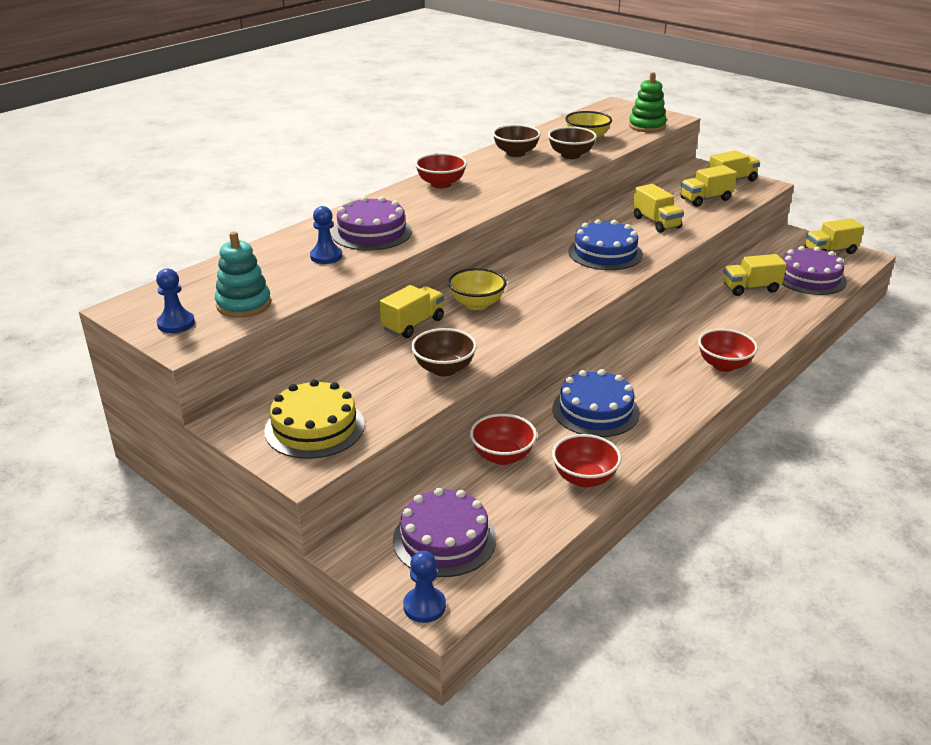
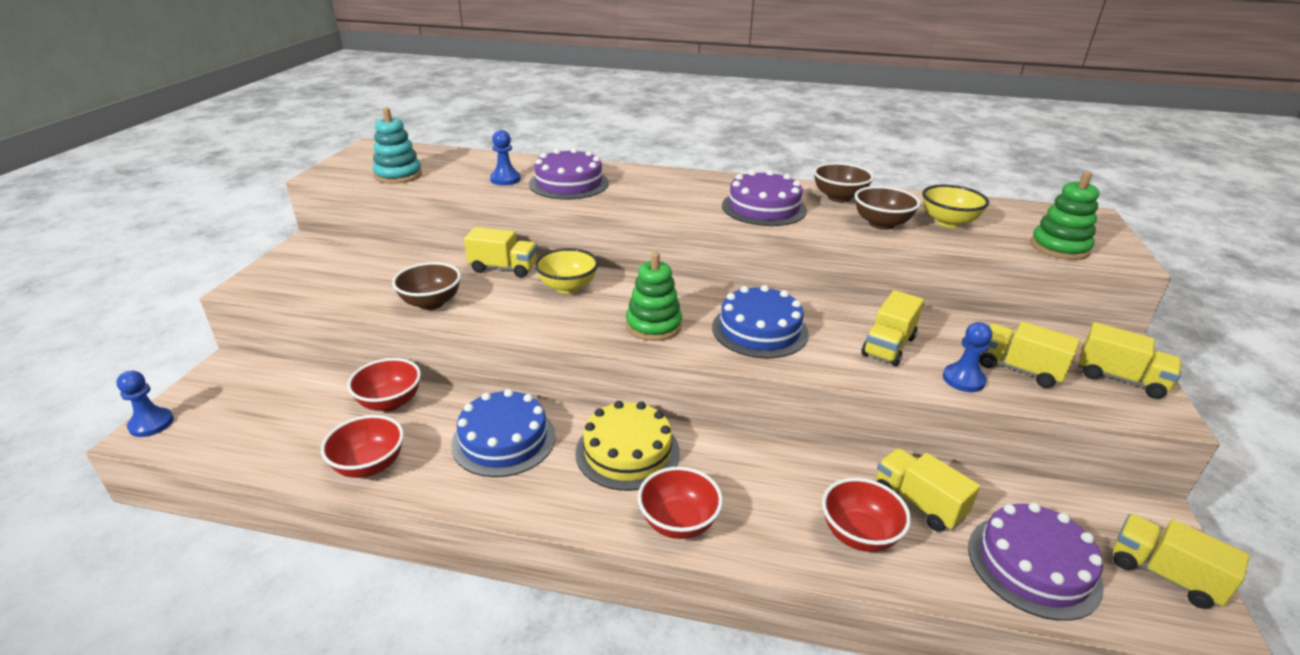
camera: 60 degrees right, 0 degrees up
blue pawn [156,268,195,333] -> blue pawn moved to [943,322,992,392]
yellow cake [264,379,365,459] -> yellow cake moved to [575,401,680,491]
purple cake [393,488,496,577] -> purple cake moved to [722,170,807,226]
red bowl [415,153,467,188] -> red bowl moved to [822,478,911,552]
none -> green stacking toy [626,252,682,341]

